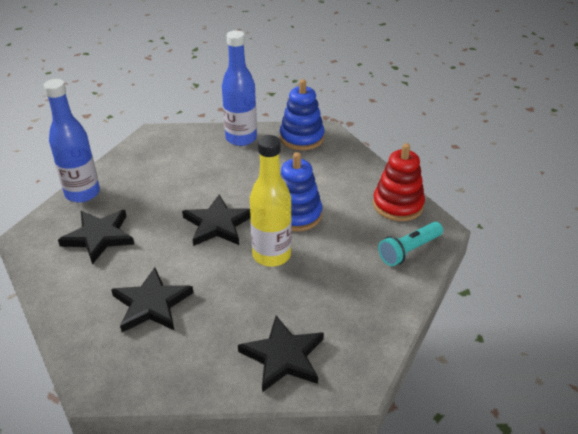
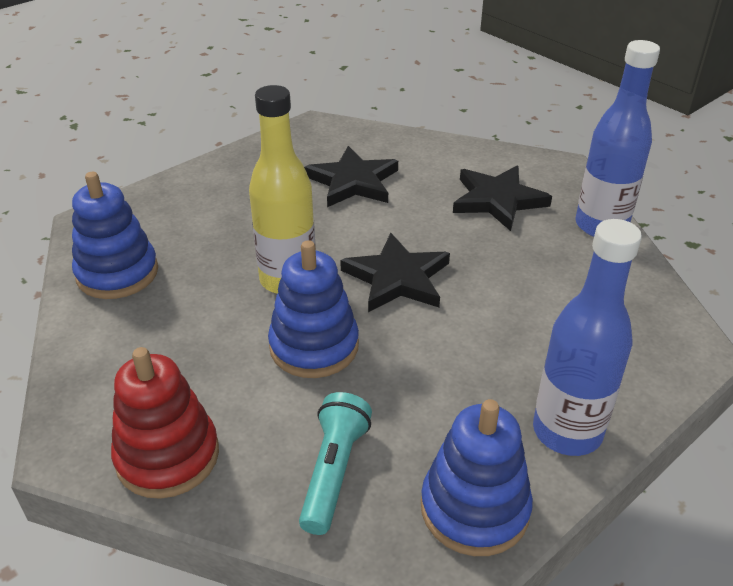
camera: 140 degrees right, 0 degrees up
black star [238,315,324,392] -> none
turquoise flashlight [378,222,443,266] -> turquoise flashlight moved to [299,392,372,535]
none -> blue stacking toy [72,172,158,299]

